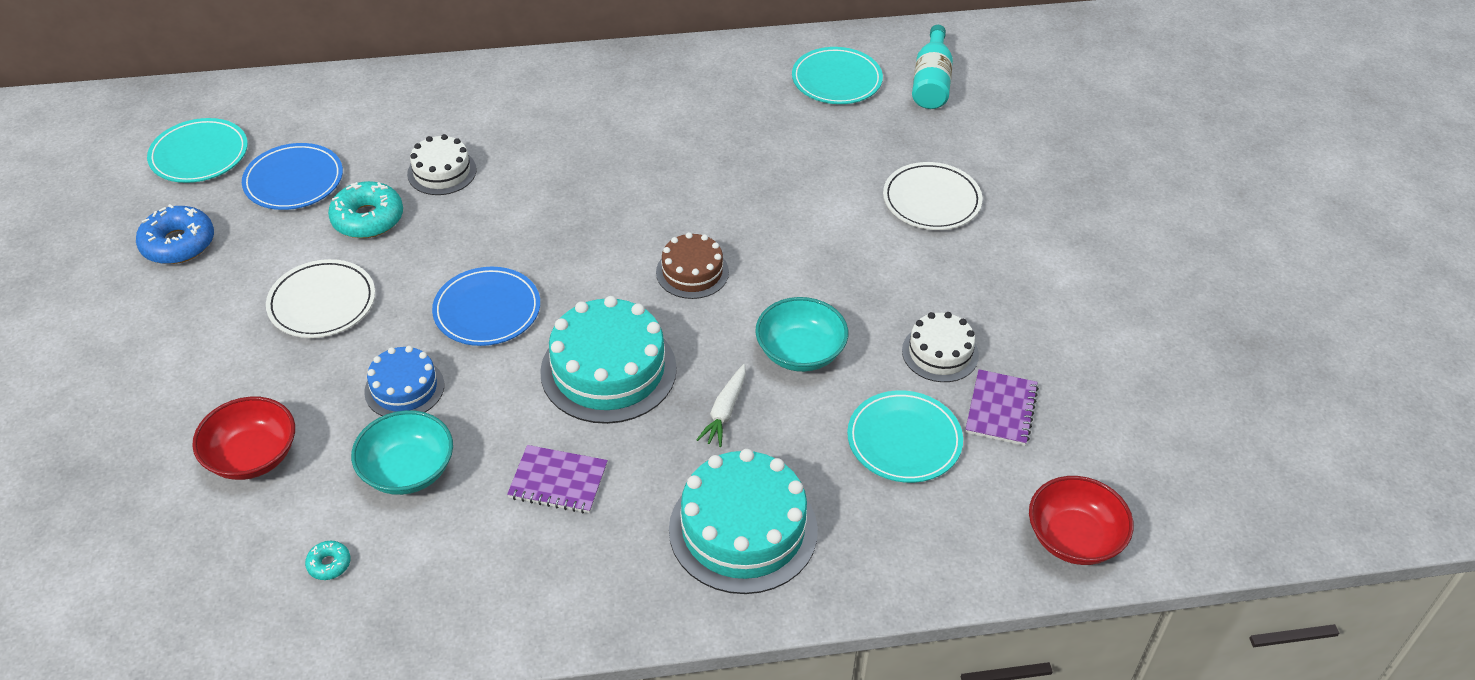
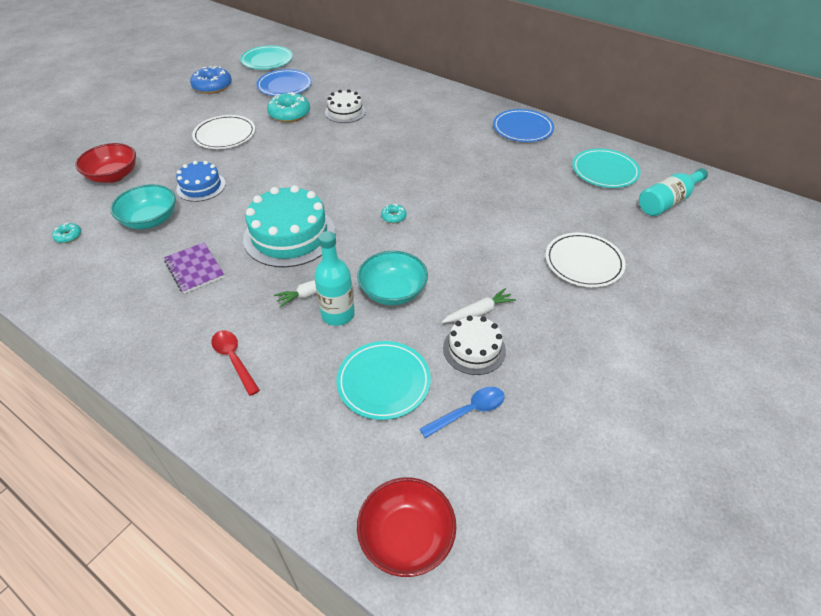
camera: 45 degrees right, 0 degrees up
blue plate [432,267,540,346] -> blue plate moved to [493,109,554,142]
brown cake [656,232,729,299] -> turquoise donut [381,204,407,223]
turquoise cake [669,449,818,594] -> red spoon [211,330,260,396]
purple notebook [965,369,1039,446] -> blue spoon [420,387,505,438]
none -> turquoise bottle [314,231,355,326]
none -> white carrot [442,288,516,323]

